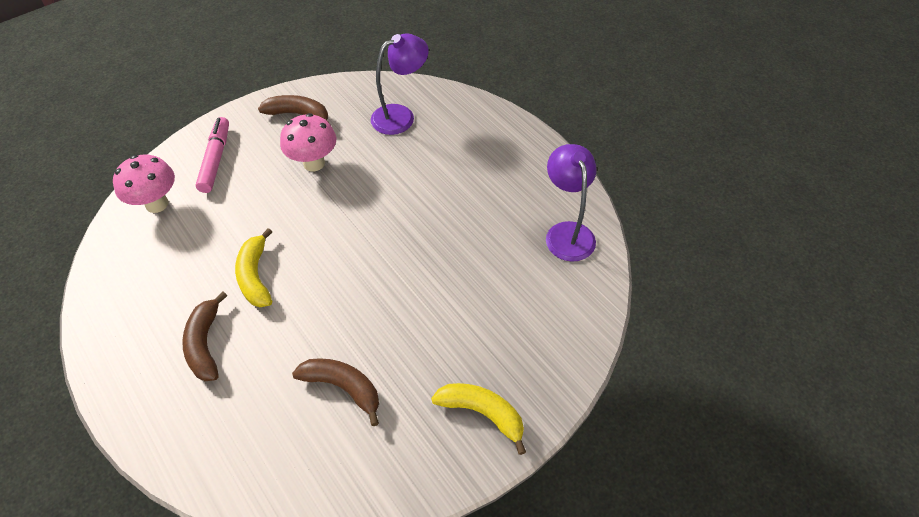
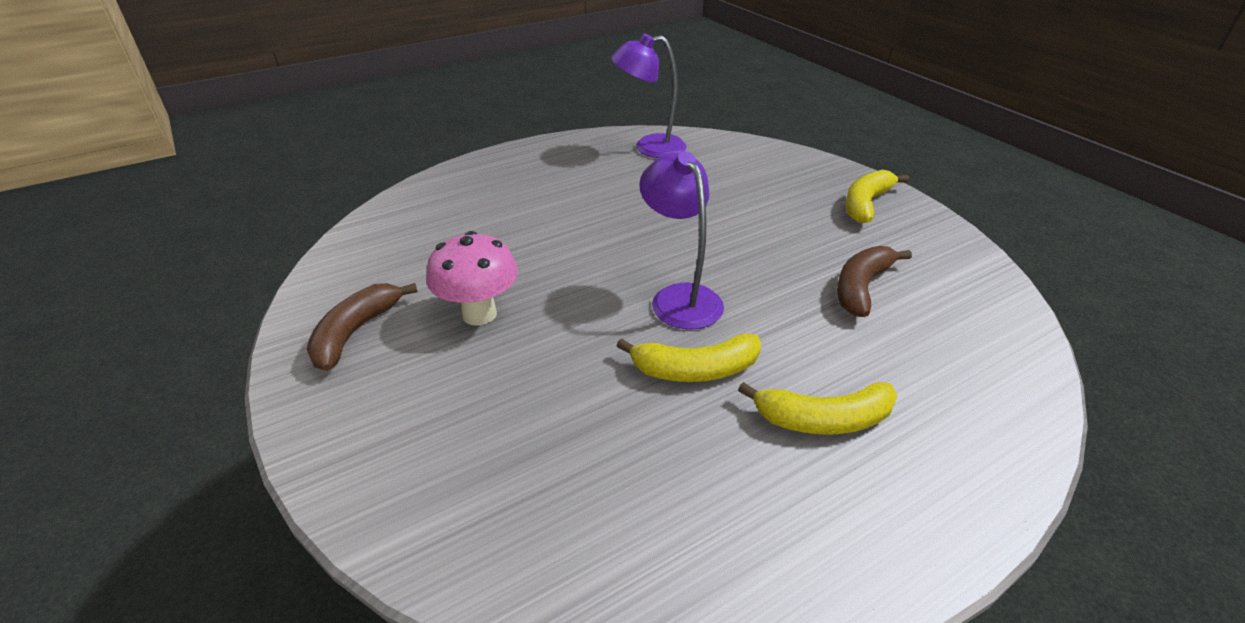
camera: 85 degrees left, 15 degrees down
pink mushroom [113,155,175,213] -> none
brown banana [182,292,227,381] -> yellow banana [738,382,897,435]
pink marker [196,117,229,193] -> none
purple lamp [371,33,429,135] -> purple lamp moved to [639,151,724,330]

